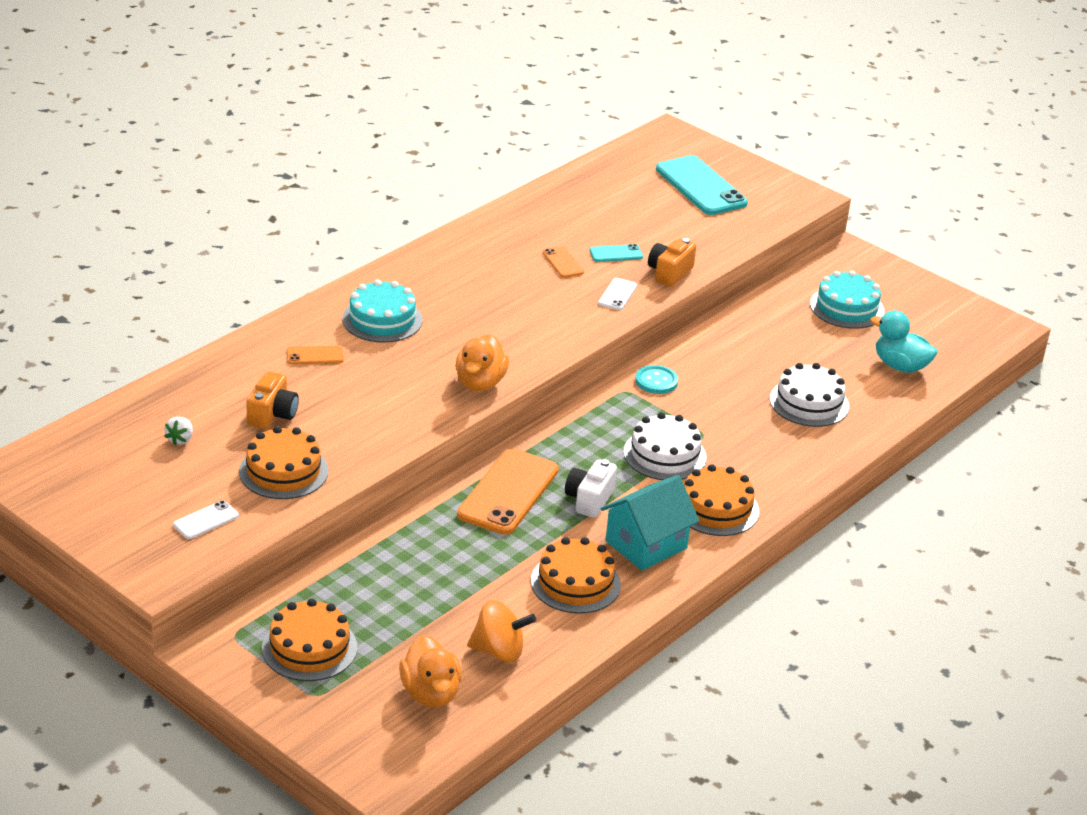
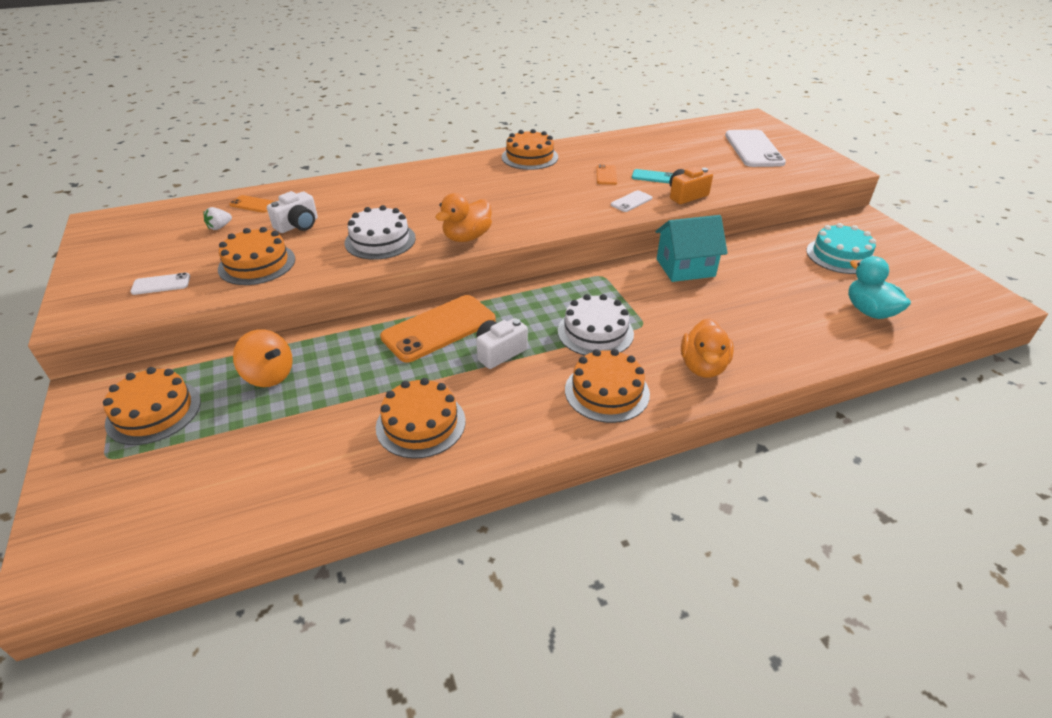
camera: 30 degrees right, 5 degrees up
orange camera [246,371,299,429] -> white camera [267,191,318,233]
orange phone [287,346,344,365] -> orange phone moved to [229,195,276,213]
turquoise cake [342,279,422,343] -> none
orange duck [399,635,461,707] -> orange duck moved to [681,318,734,378]
orange spinning top [467,600,536,663] -> orange spinning top moved to [233,329,293,387]
turquoise house [601,475,699,571] -> turquoise house moved to [655,215,728,282]
turquoise button [635,365,678,394] -> none
turquoise phone [656,155,748,215] -> white phone [725,130,786,167]
white cake [770,363,849,427] -> white cake moved to [345,205,416,260]
none -> orange cake [502,129,558,170]

